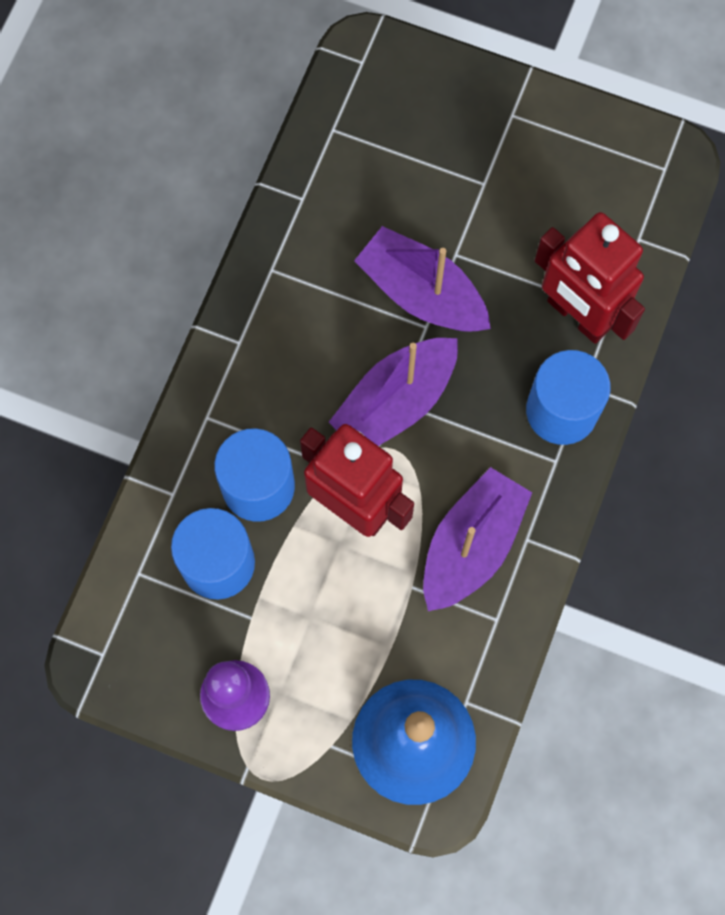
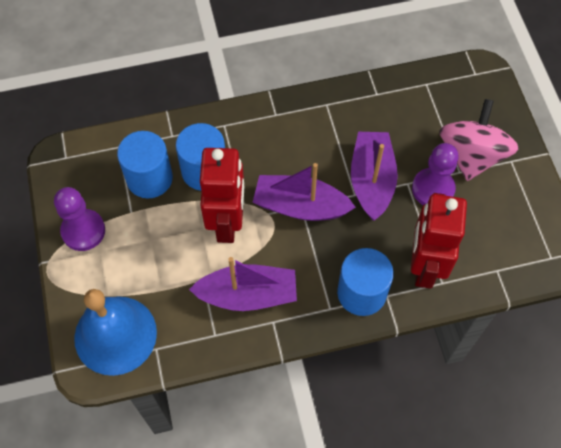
camera: 55 degrees right, 10 degrees down
none -> purple pawn [412,143,459,205]
none -> pink spinning top [439,99,519,181]

